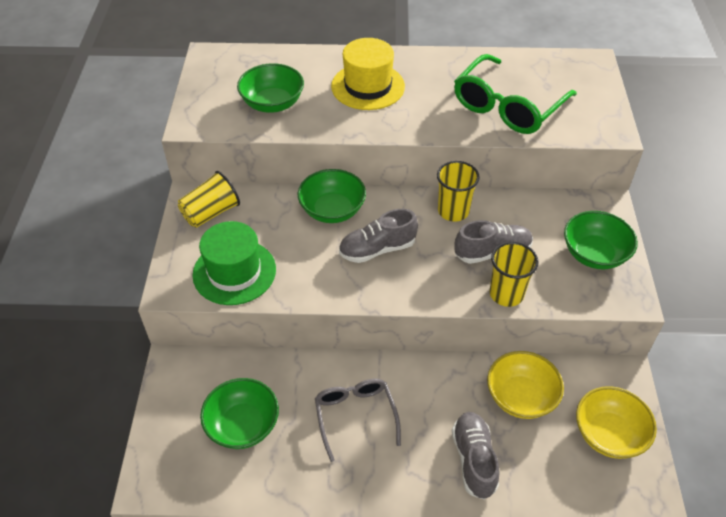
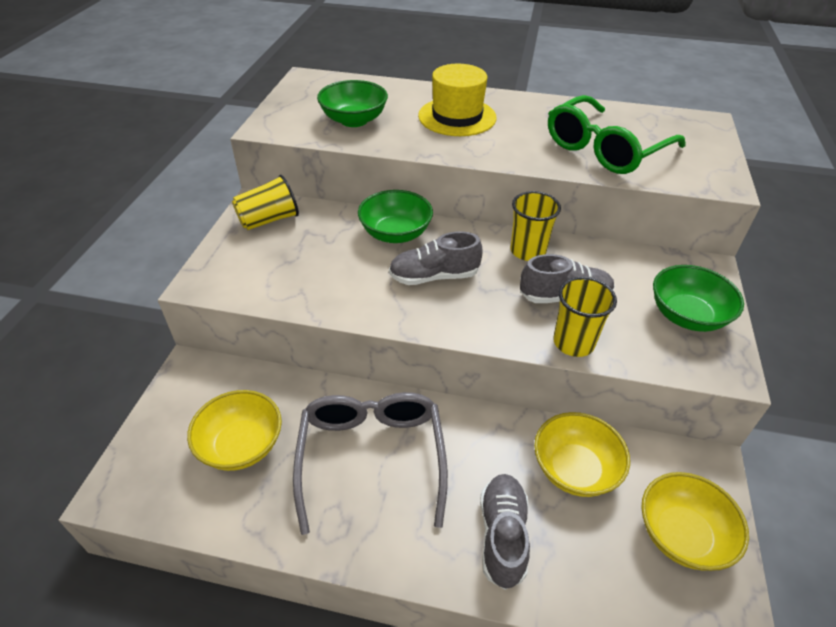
camera: 10 degrees right, 5 degrees down
green hat [193,221,276,305] -> none
green bowl [200,378,279,449] -> yellow bowl [187,390,282,471]
grey glasses [315,379,401,462] -> grey glasses [293,392,448,535], size x1.54

